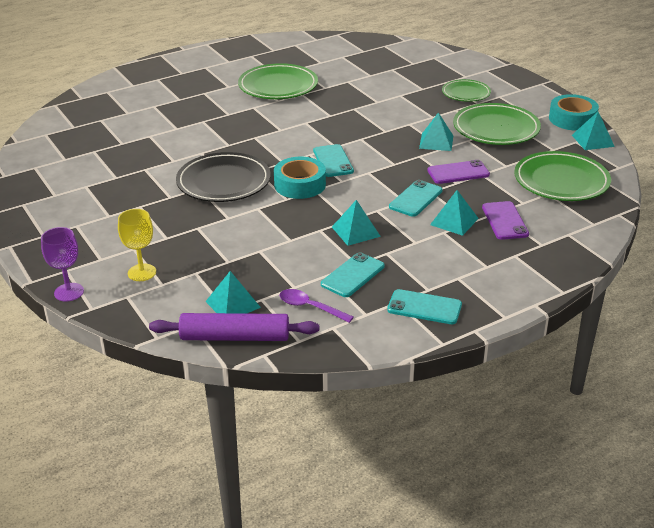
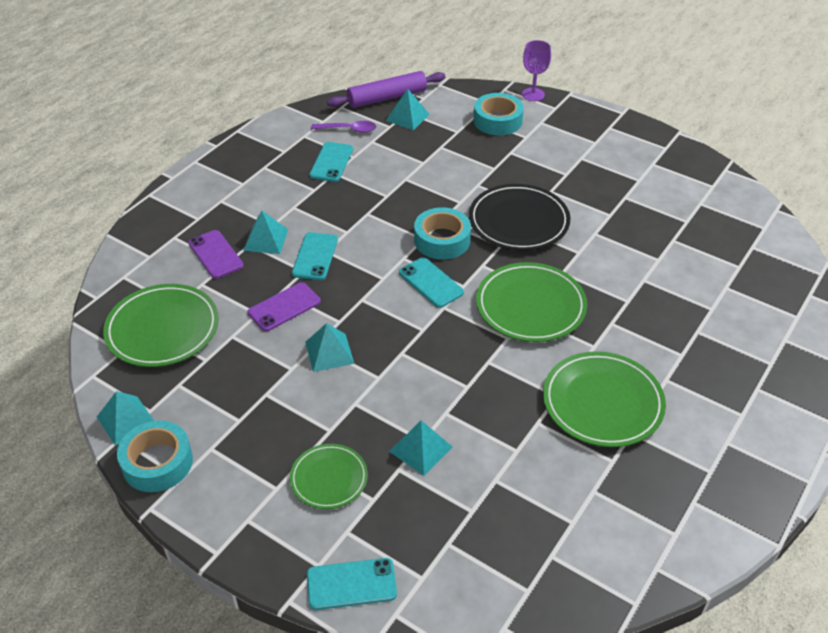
camera: 155 degrees right, 10 degrees up
yellow goblet [118,209,156,281] -> turquoise tape [473,93,524,135]
turquoise pyramid [332,200,381,246] -> turquoise pyramid moved to [389,420,452,476]
turquoise phone [387,289,462,324] -> turquoise phone moved to [307,558,397,610]
green plate [453,103,541,145] -> green plate moved to [476,262,587,342]

